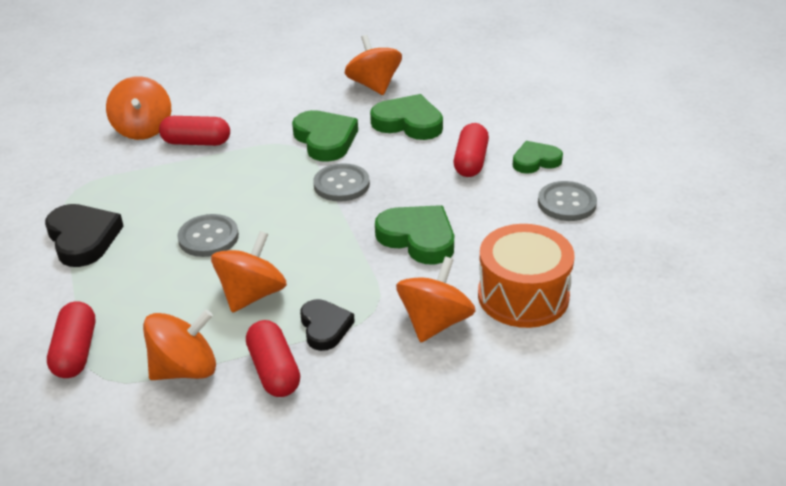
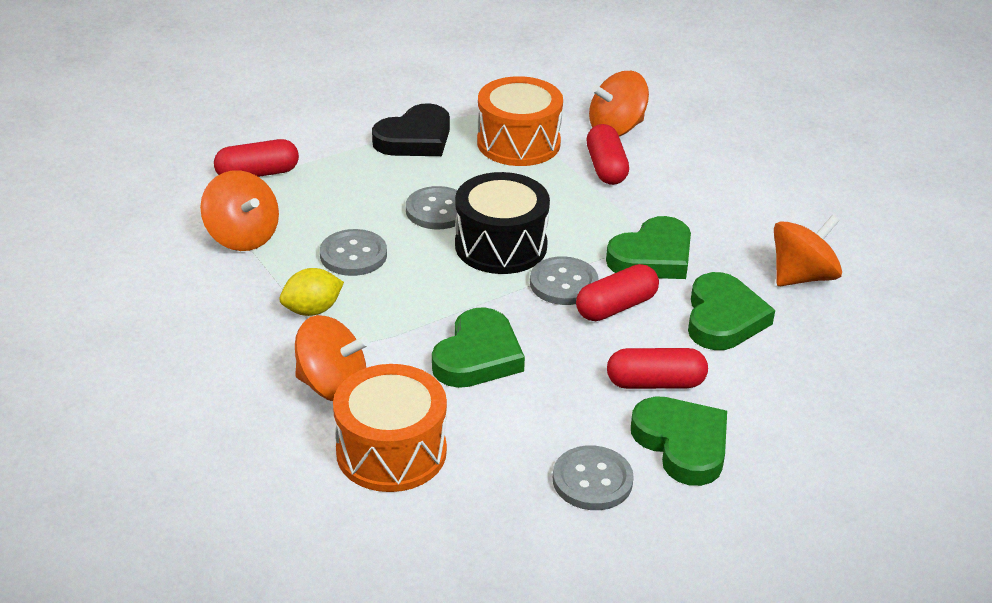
camera: 75 degrees right, 0 degrees up
orange spinning top [211,231,287,313] -> grey button [320,229,387,276]
red capsule [246,320,300,397] -> red capsule moved to [576,264,659,321]
black heart [300,299,355,351] -> yellow lemon [279,268,344,316]
green heart [513,141,563,174] -> green heart [631,396,727,486], size x1.53
none -> black drum [455,172,550,274]
none -> orange drum [477,76,563,166]

